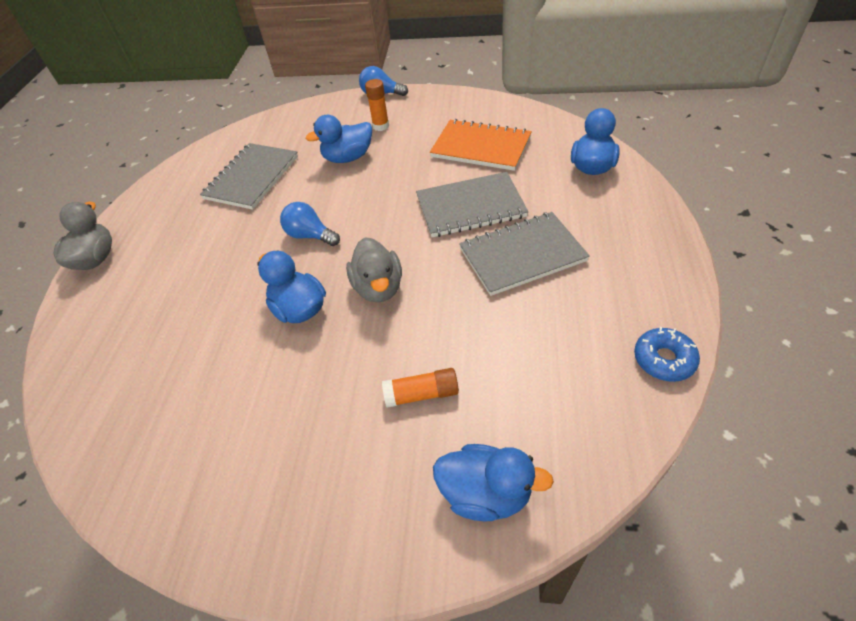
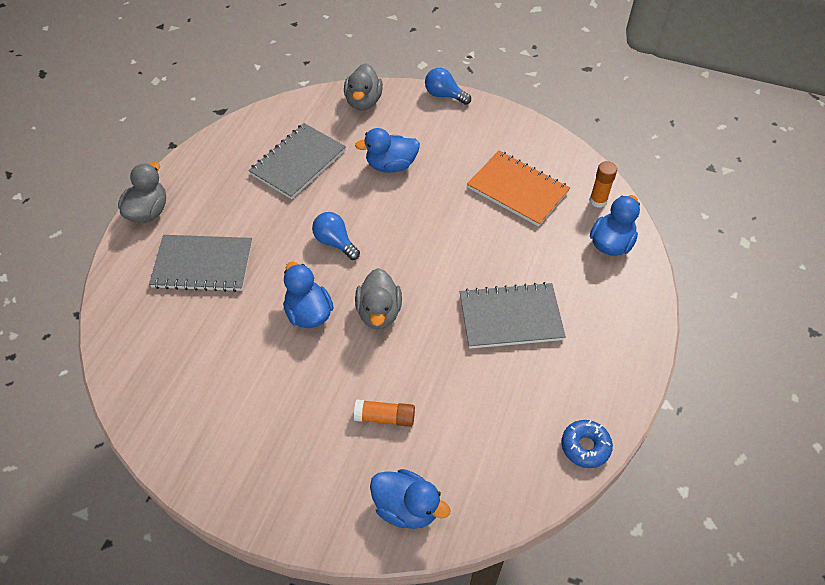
camera: 10 degrees right, 5 degrees up
orange glue stick [365,79,389,131] -> orange glue stick moved to [589,161,617,208]
grey notebook [416,172,528,237] -> grey notebook moved to [149,235,252,292]
none -> grey duck [344,63,383,110]

